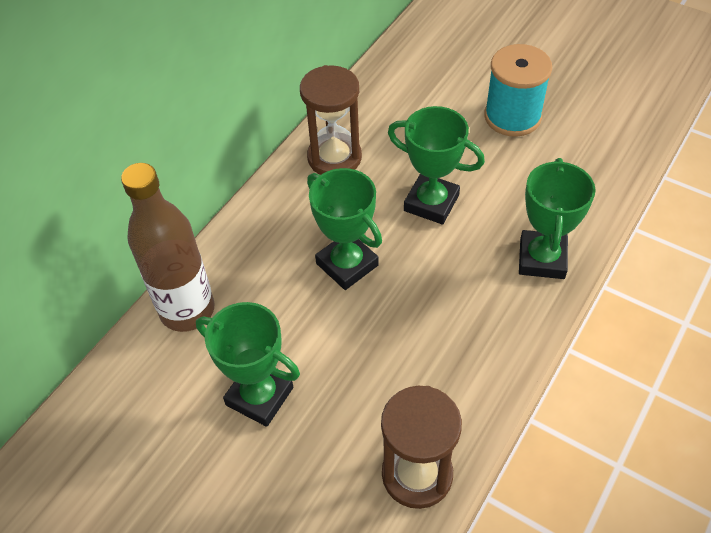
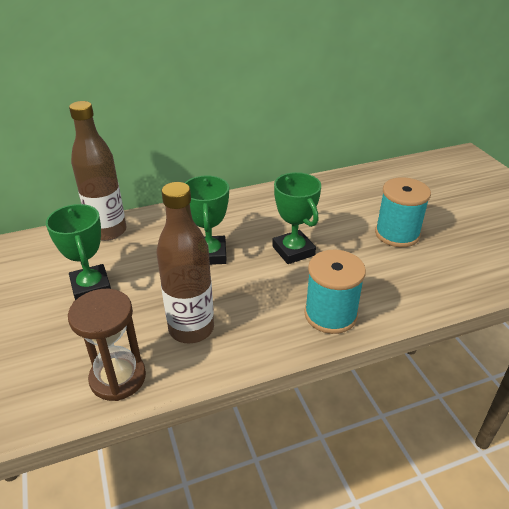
camera: 35 degrees right, 15 degrees down
brown hourglass [300,65,362,175] -> none
green trophy [519,158,596,279] -> turquoise spool [304,250,366,334]
none -> brown bottle [156,182,214,343]

